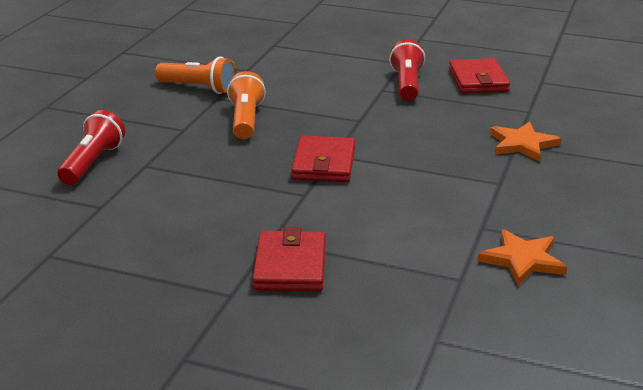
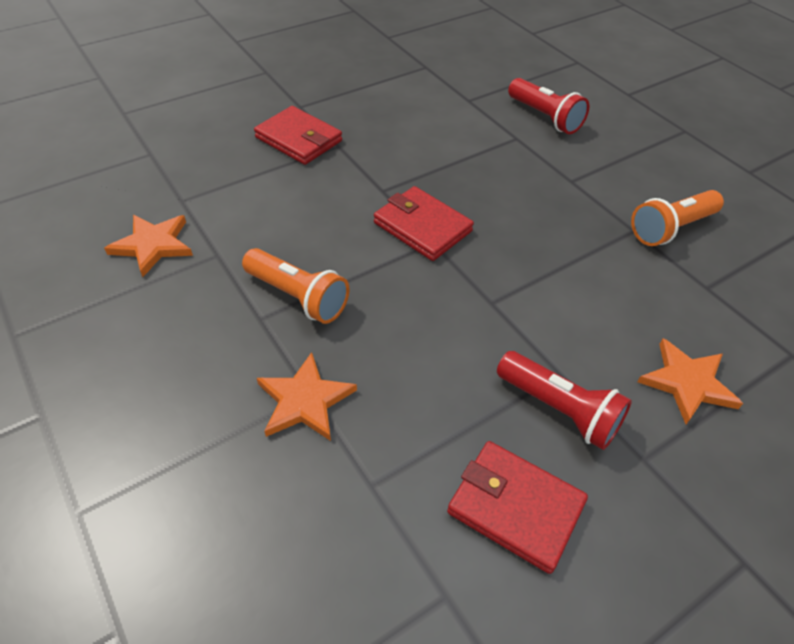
camera: 125 degrees right, 20 degrees up
orange flashlight [227,71,266,139] -> orange flashlight moved to [242,248,350,324]
none -> orange star [637,338,743,424]

